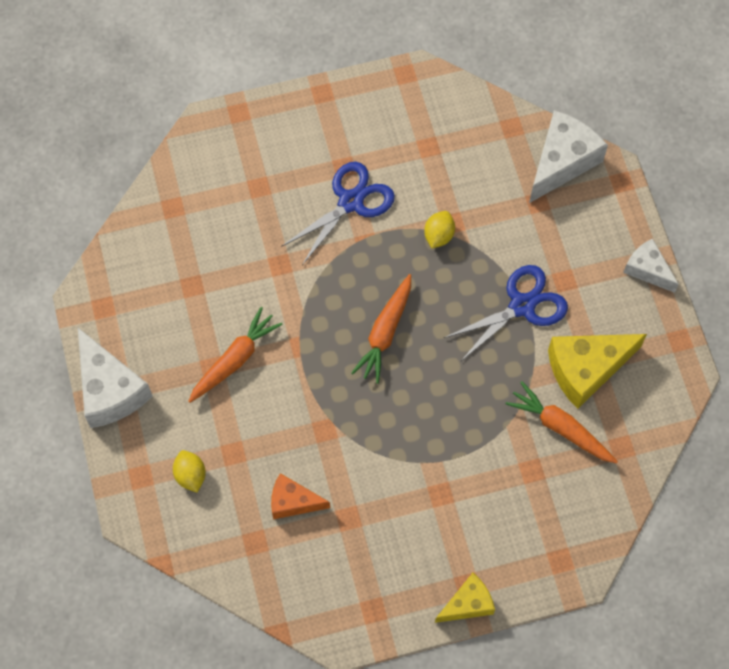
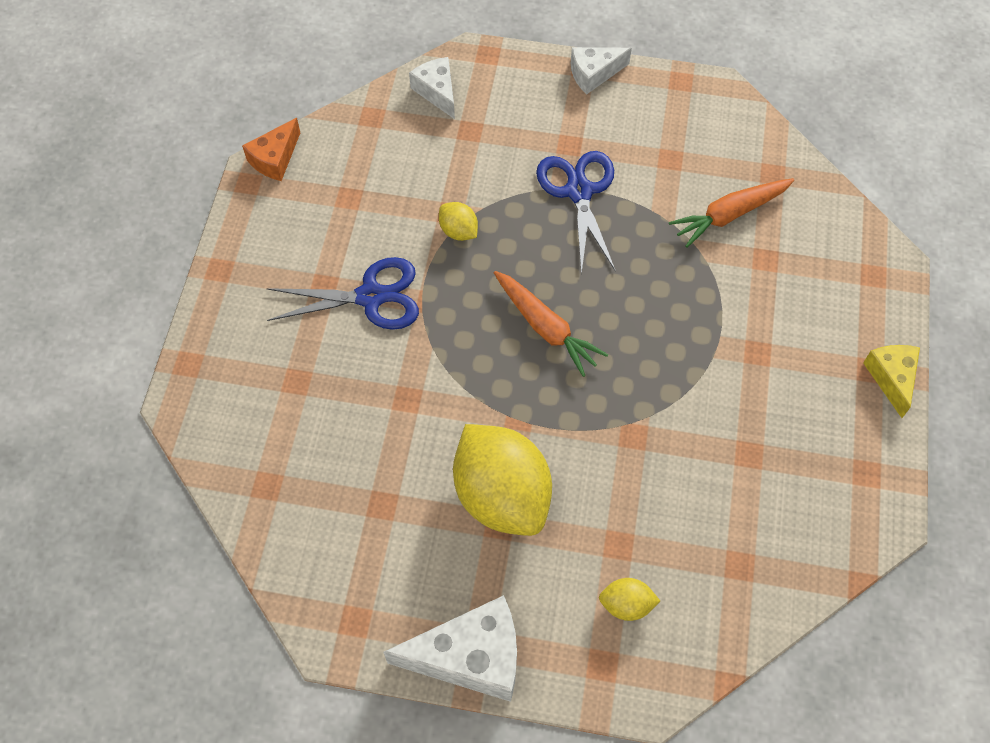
camera: 65 degrees left, 5 degrees down
orange carrot [188,307,283,403] -> yellow lemon [453,424,552,536]
orange cheese [271,473,330,519] -> orange cheese moved to [242,118,300,181]
blue scissors [281,162,395,265] -> blue scissors turned 105 degrees clockwise [266,257,419,330]
white cheese [529,110,608,203] -> white cheese [409,57,455,119], size x0.60
yellow cheese [548,334,647,409] -> none

